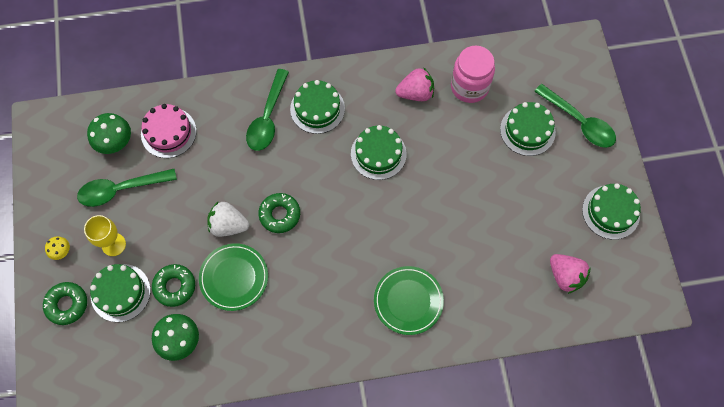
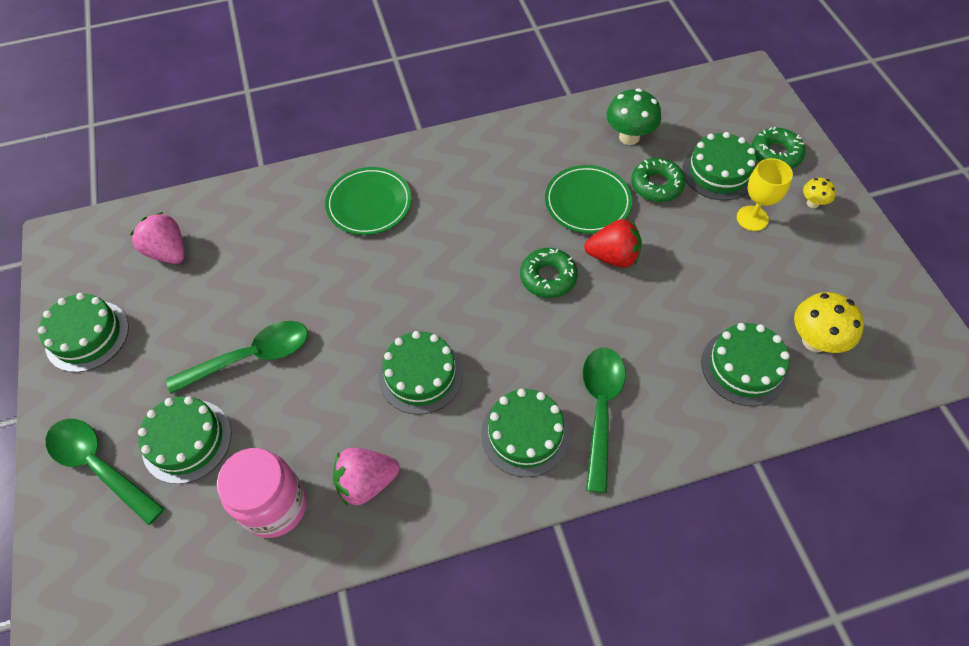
camera: 175 degrees right, 10 degrees down
green spoon [77,169,177,207] -> green spoon moved to [166,321,308,394]
green mushroom [87,113,131,154] -> yellow mushroom [794,292,864,353]
pink cake [141,104,197,158] -> green cake [701,323,790,406]
white strawberry [208,202,249,237] -> red strawberry [584,219,642,268]

